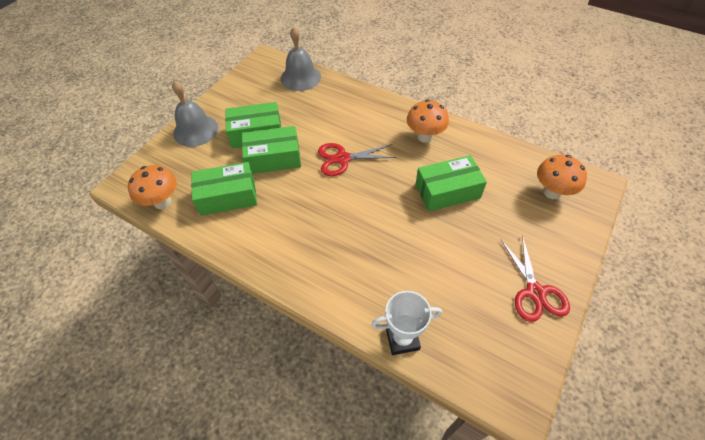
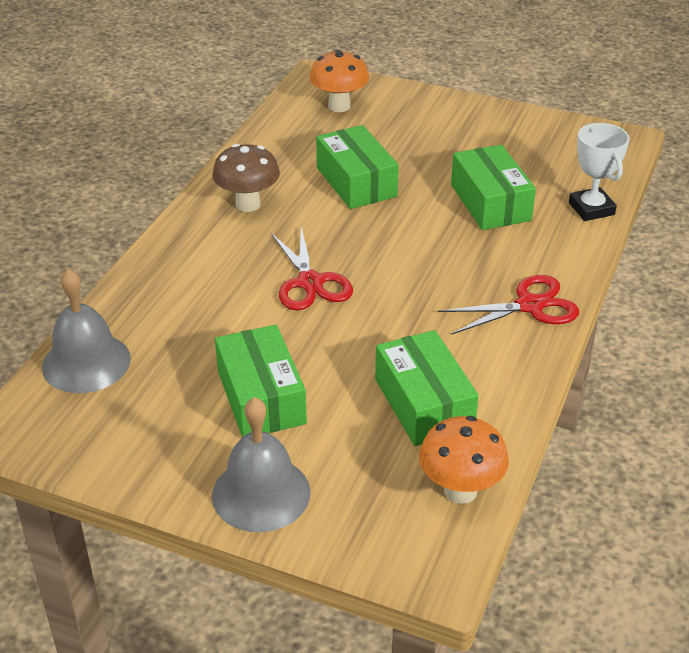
camera: 100 degrees left, 15 degrees down
green box [242,126,301,174] -> green box moved to [451,145,536,230]
orange mushroom [407,100,449,143] -> brown mushroom [212,144,280,212]
red scissors [501,235,570,322] -> red scissors moved to [438,275,579,335]

